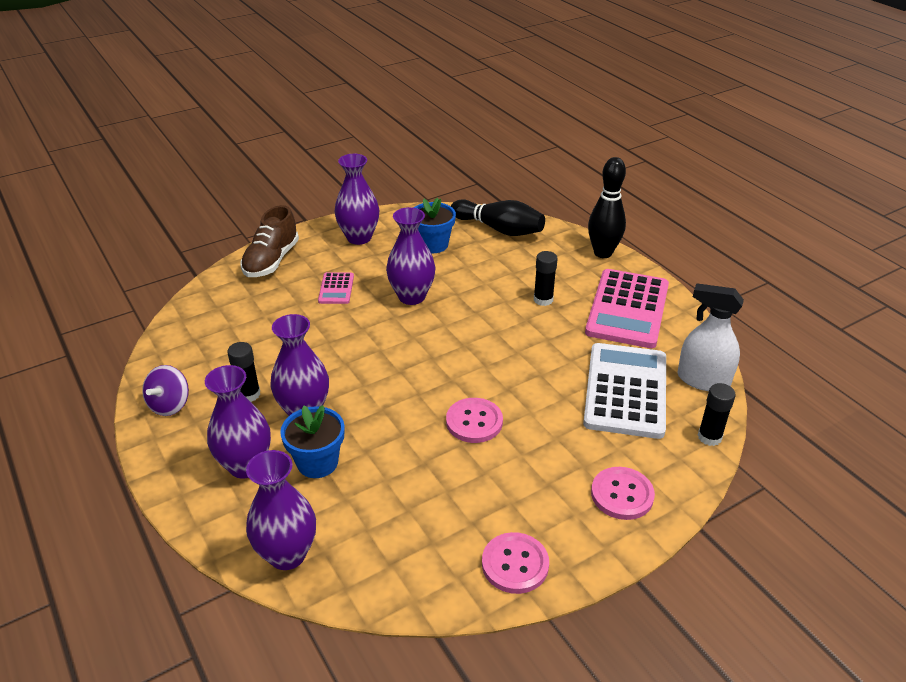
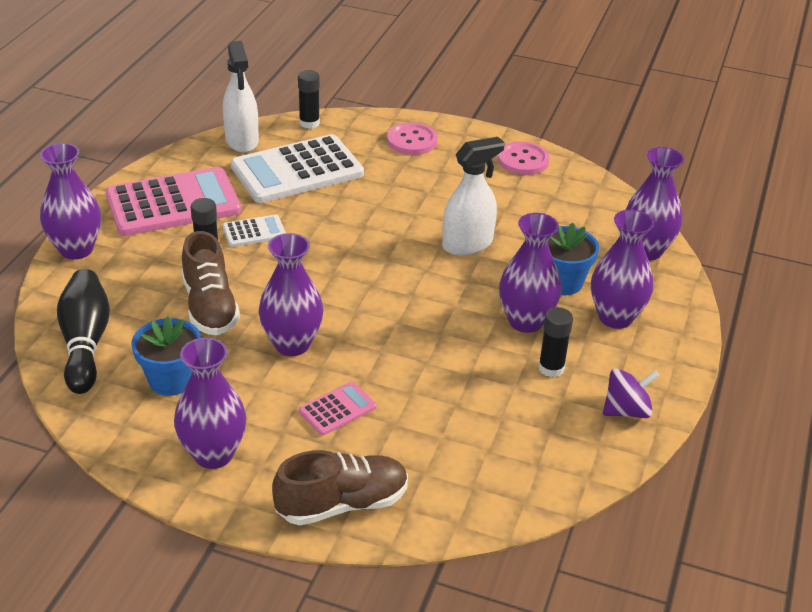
camera: 130 degrees left, 0 degrees up
pink button [446,398,503,443] -> none
black bowling pin [588,157,626,258] -> purple vase [40,143,101,260]
none -> brown shoe [182,231,240,335]
none -> white calculator [223,215,286,247]
none -> white spray bottle [442,137,505,256]

